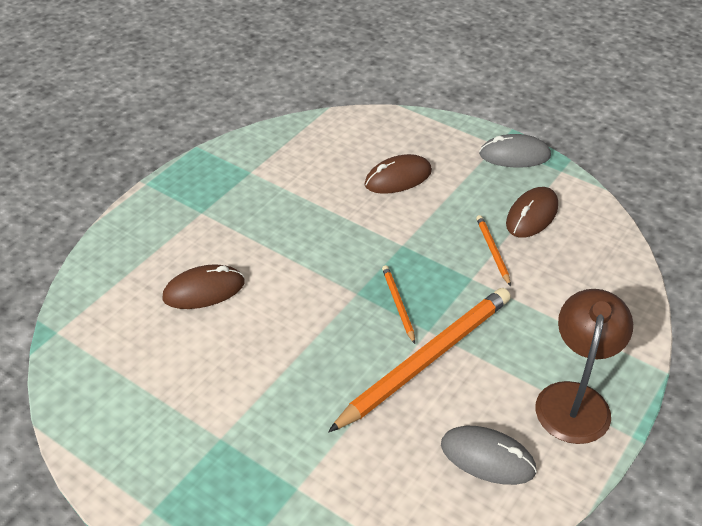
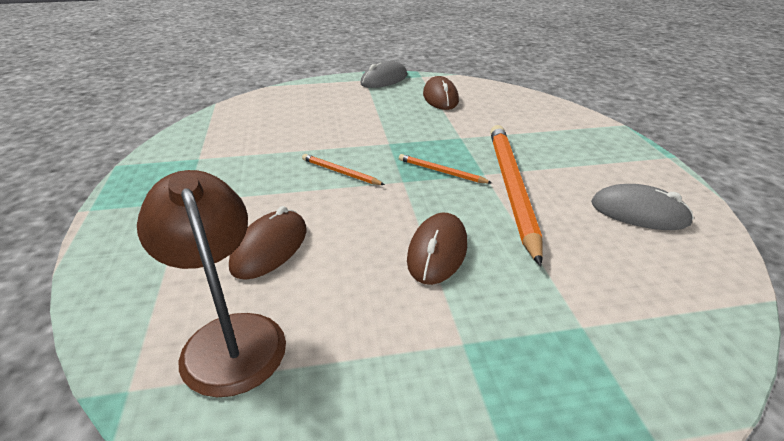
camera: 45 degrees left, 10 degrees down
brown mouse [365,154,432,194] -> brown mouse moved to [407,213,467,285]
grey mouse [441,426,537,485] -> grey mouse turned 45 degrees clockwise [591,184,694,230]
orange pencil [476,215,511,286] -> orange pencil moved to [302,154,385,185]
brown lamp [535,289,633,444] -> brown lamp moved to [137,170,286,397]

